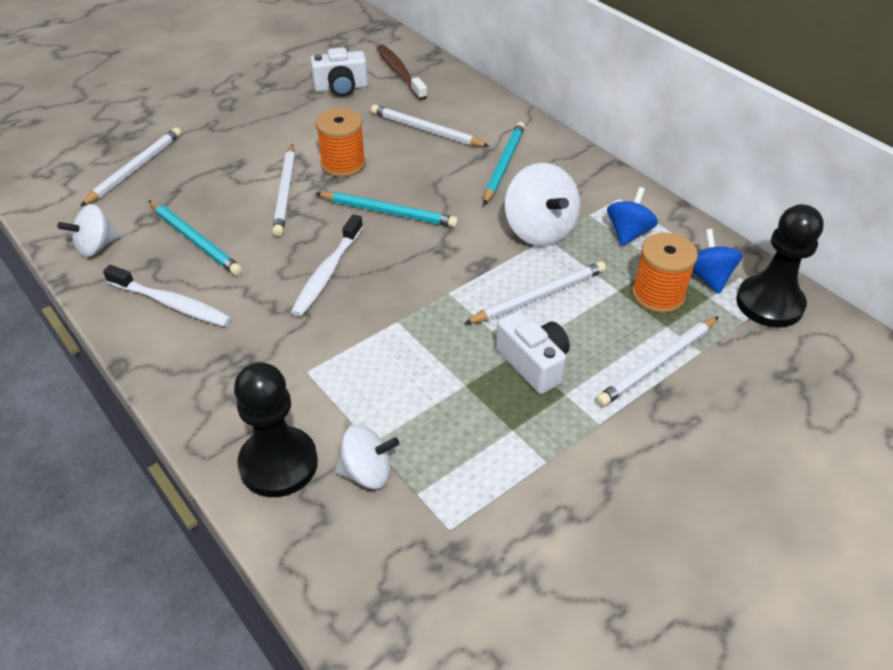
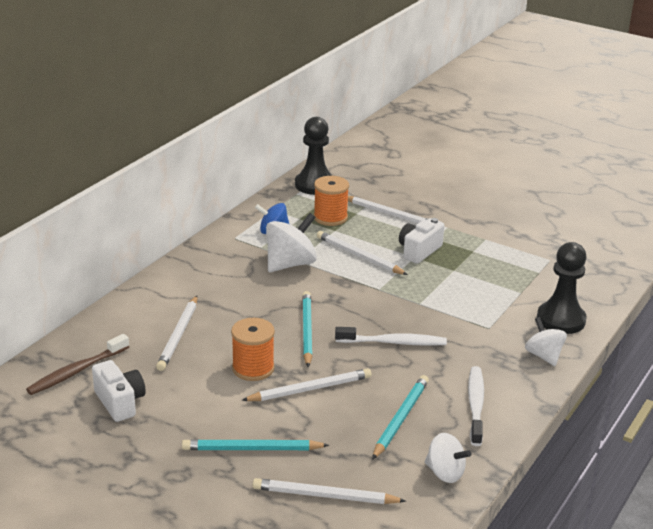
camera: 110 degrees left, 15 degrees down
white spinning top [335,425,399,489] -> white spinning top moved to [525,317,567,366]
turquoise pencil [483,122,525,205] -> turquoise pencil moved to [182,439,329,450]
blue spinning top [692,229,743,294] -> none

